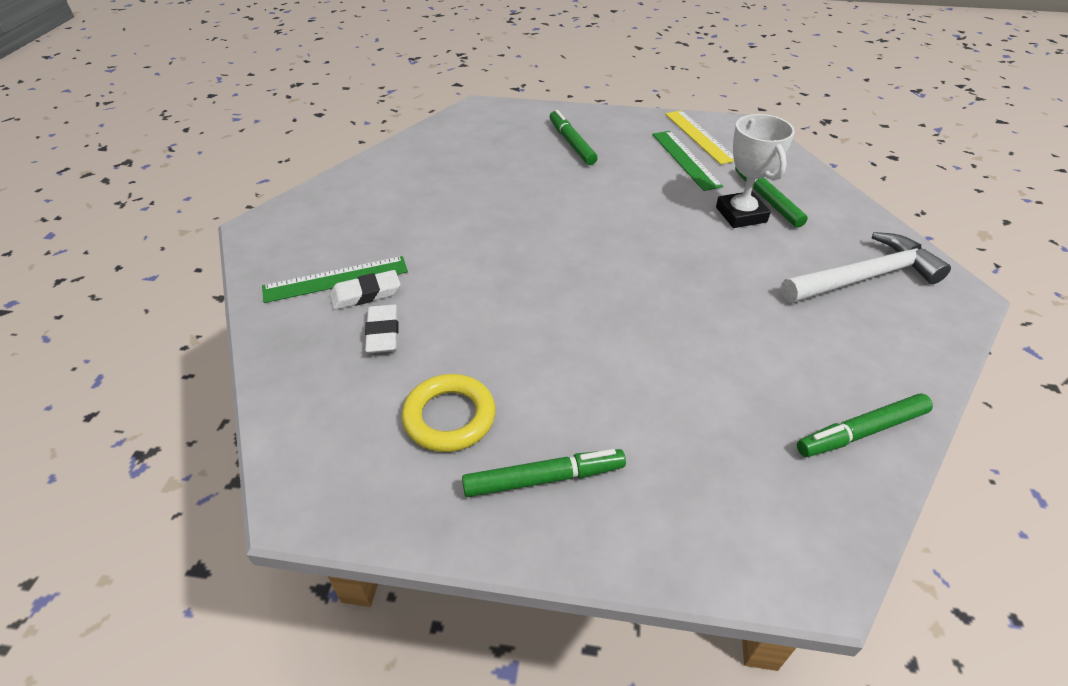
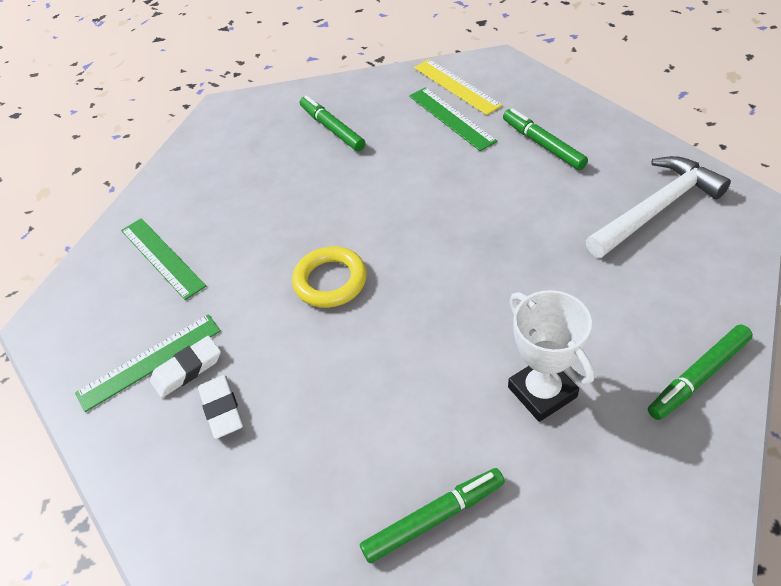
camera: 10 degrees left, 5 degrees up
yellow ring [402,374,496,452] -> yellow ring moved to [292,246,367,308]
white trophy [716,114,795,228] -> white trophy moved to [508,290,594,422]
none -> green ruler [121,218,206,300]

